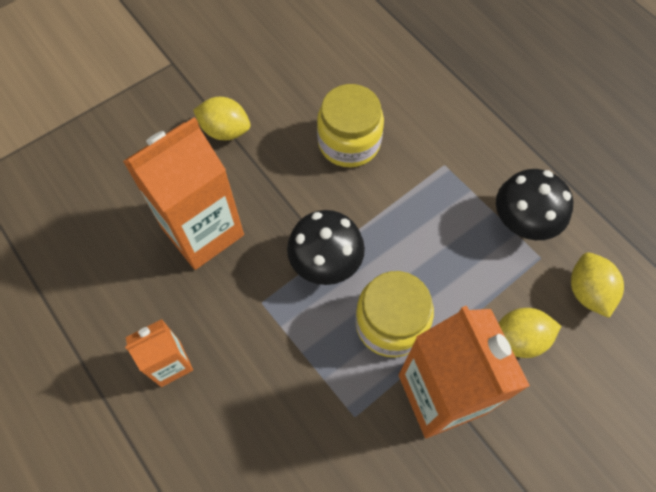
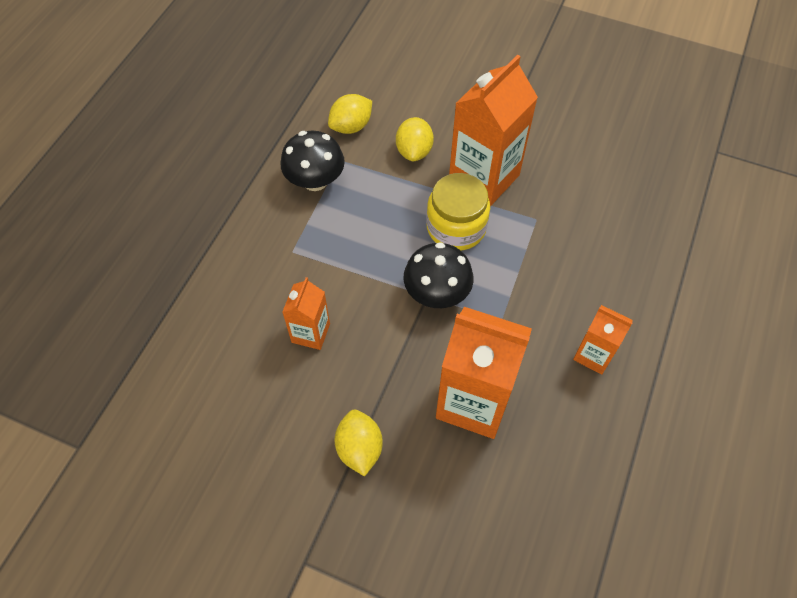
camera: 120 degrees left, 5 degrees down
yellow jar [317,84,384,167] -> orange carton [282,277,330,350]
yellow lemon [498,308,561,358] -> yellow lemon turned 45 degrees clockwise [396,117,434,161]

